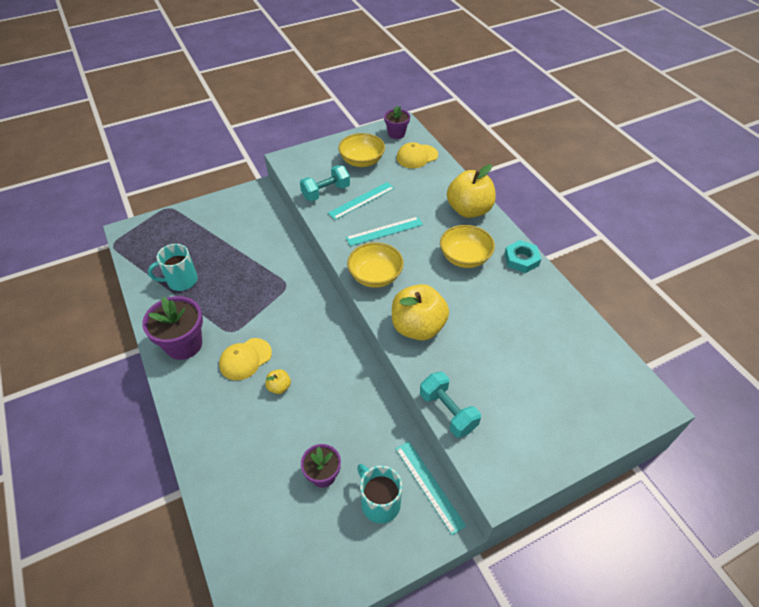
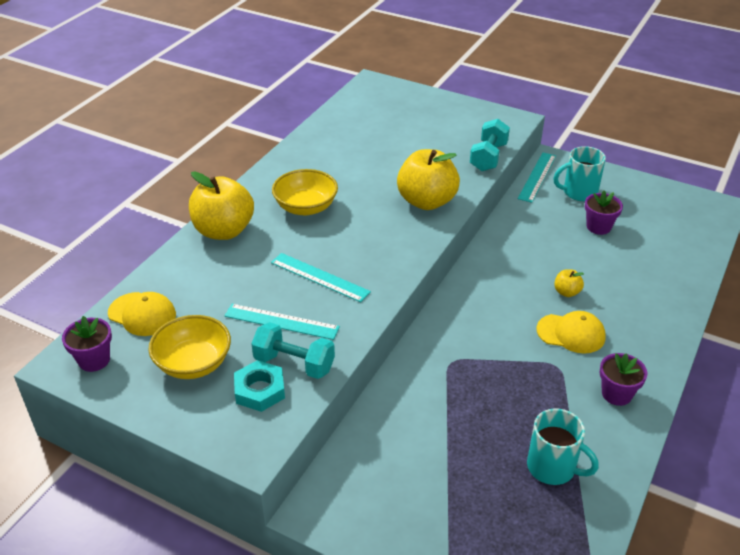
camera: 125 degrees left, 10 degrees down
purple flower pot [142,296,203,360] -> purple flower pot [600,353,647,406], size x0.60
yellow bowl [347,242,404,288] -> none
turquoise mug [357,464,402,524] -> turquoise mug turned 60 degrees clockwise [554,146,606,201]
turquoise nut [504,240,541,273] -> turquoise nut moved to [234,360,285,412]

